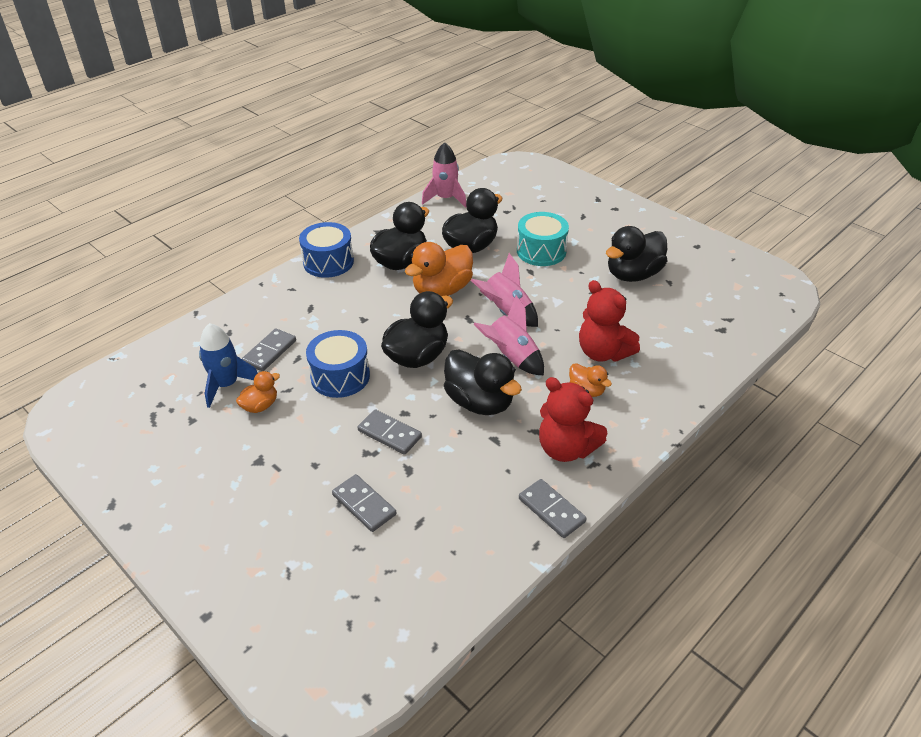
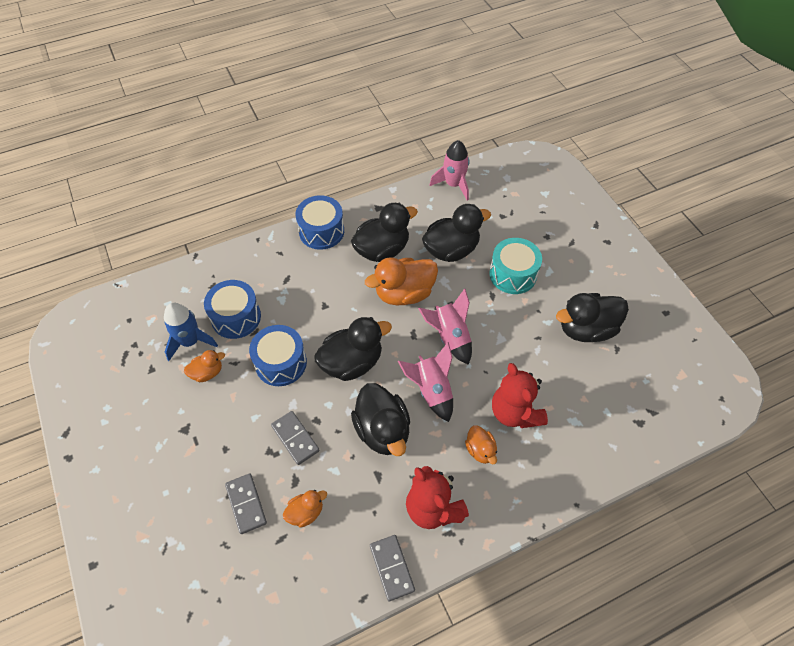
camera: 20 degrees right, 15 degrees up
grey domino [242,328,296,371] -> blue drum [204,280,261,339]
none -> orange duck [283,490,327,528]

